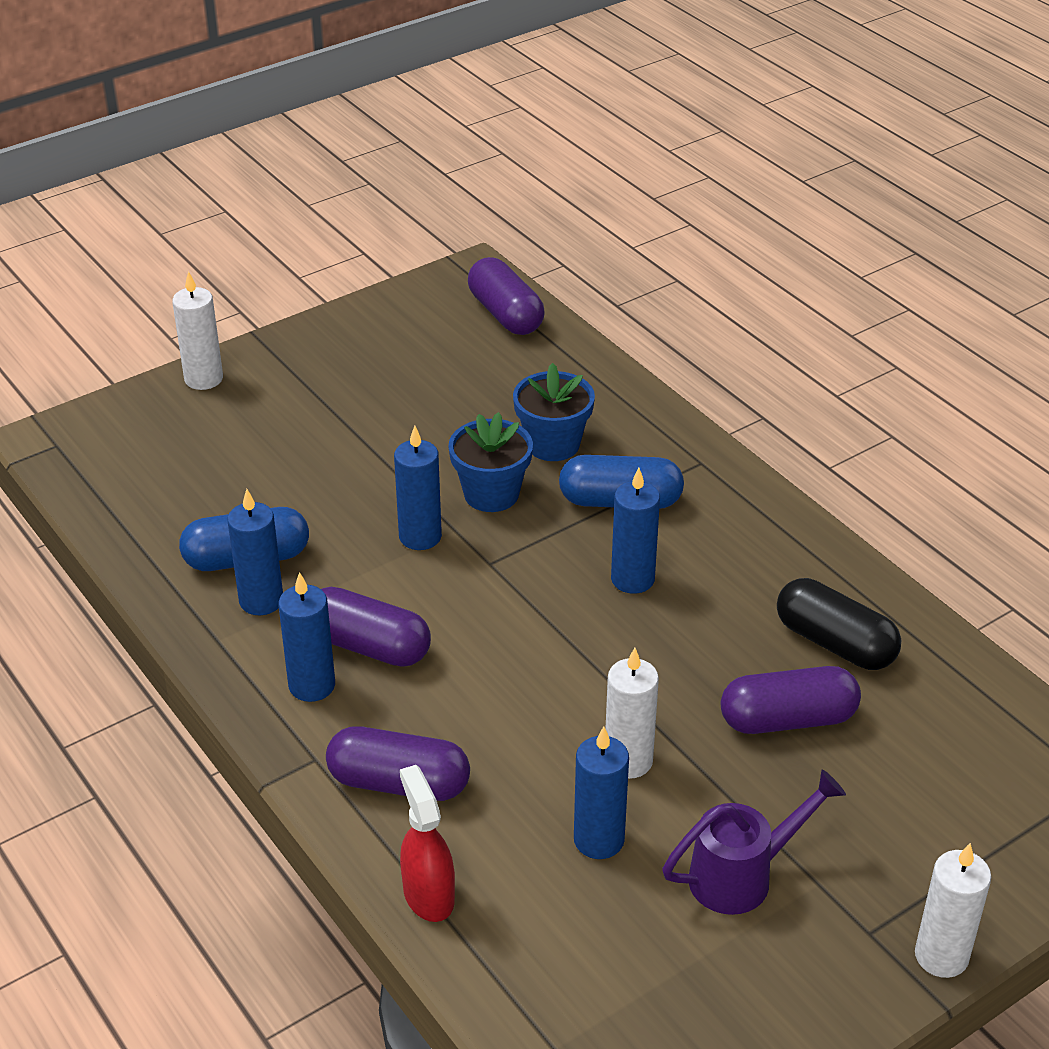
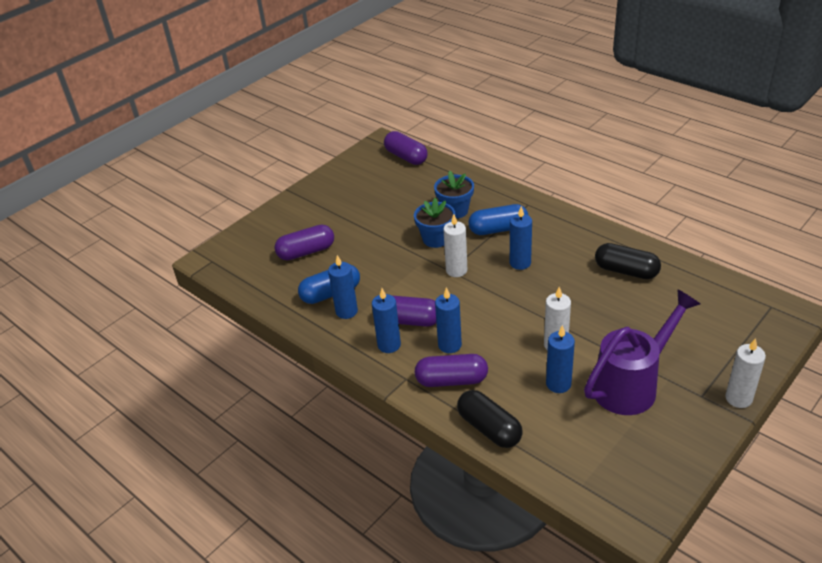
camera: 10 degrees left, 0 degrees up
white candle [172,271,223,390] -> white candle moved to [443,215,467,277]
blue candle [394,426,442,550] -> blue candle moved to [435,287,462,353]
red spray bottle [400,765,455,922] -> black capsule [457,390,523,448]
purple watering can [662,769,846,915] -> purple watering can [584,289,700,415], size x1.57
purple capsule [721,666,861,734] -> purple capsule moved to [274,224,334,261]

